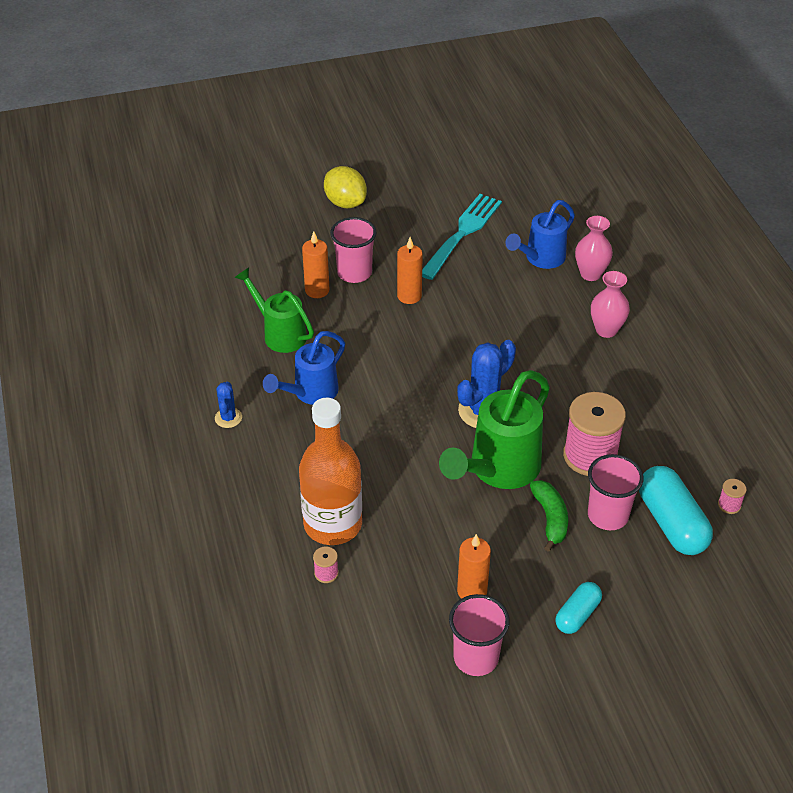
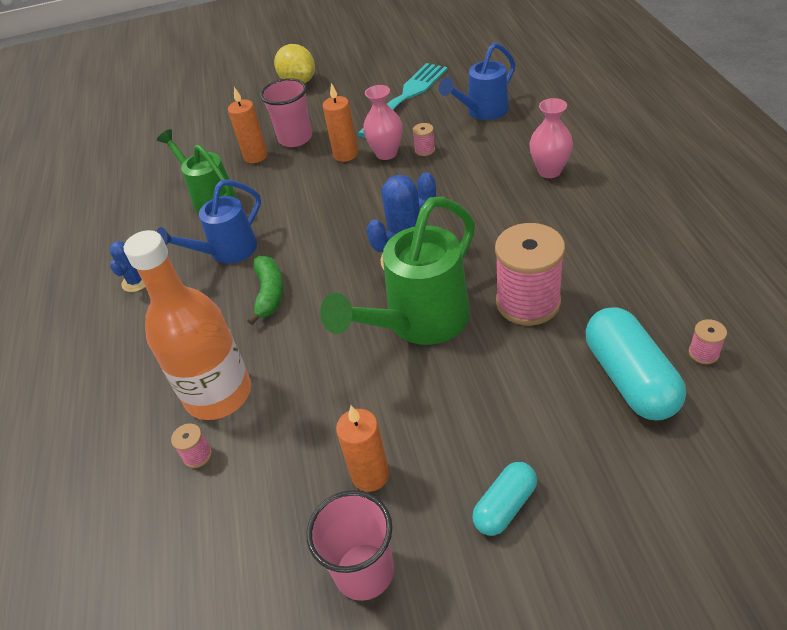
camera: 10 degrees right, 0 degrees up
green banana [530,480,568,552] -> green banana moved to [248,256,283,325]
pink vase [575,216,613,281] -> pink vase moved to [363,85,402,160]
pink cup [588,454,644,530] -> none
none -> pink spool [412,123,435,156]

